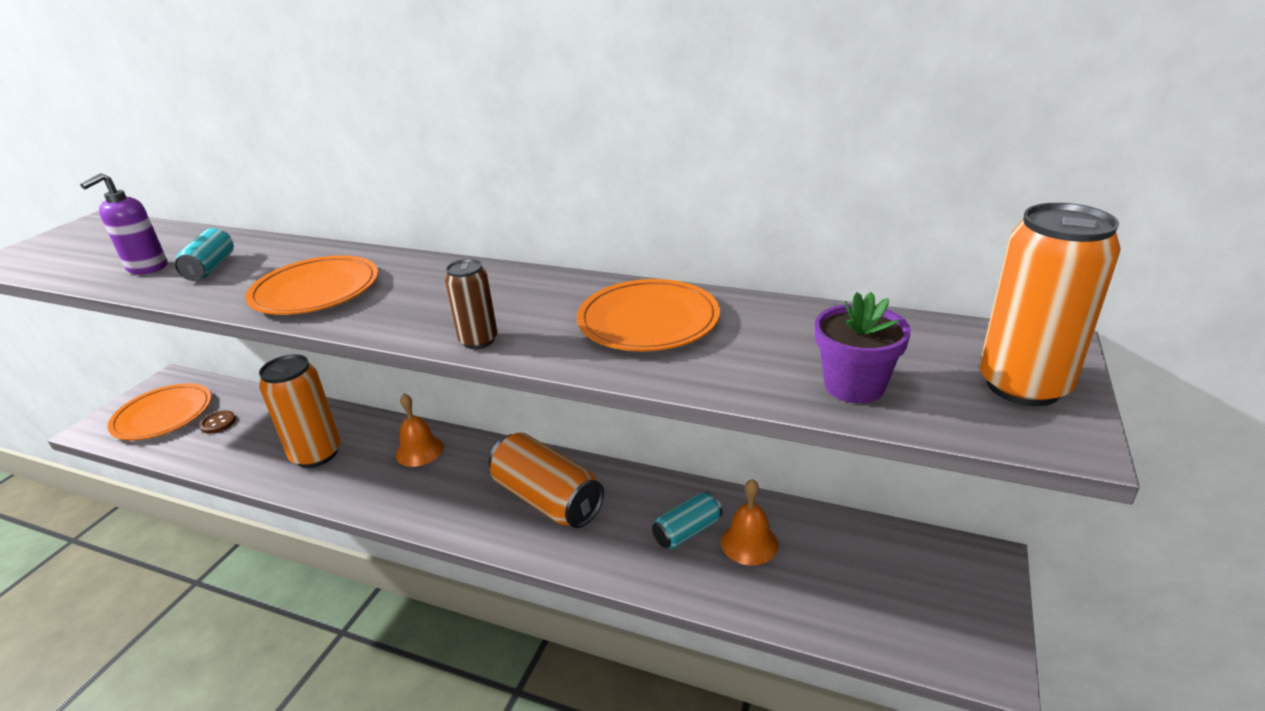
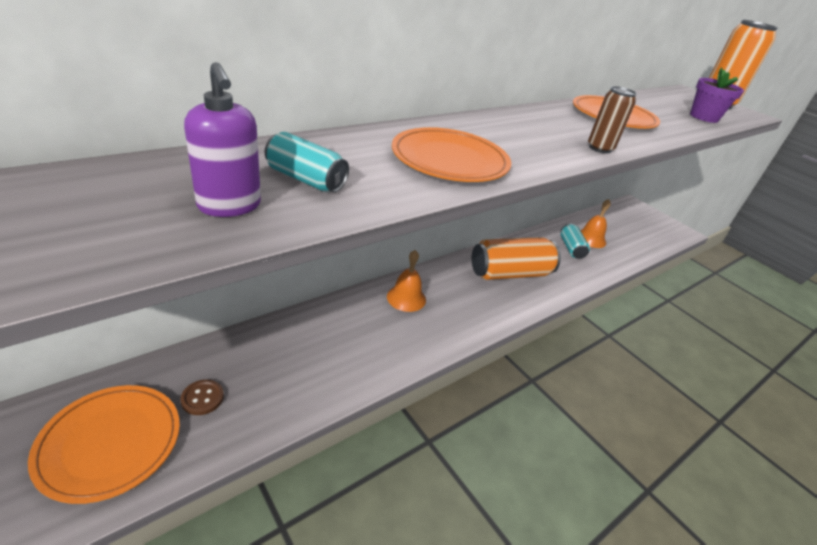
camera: 65 degrees left, 5 degrees up
orange can [259,354,341,468] -> none

